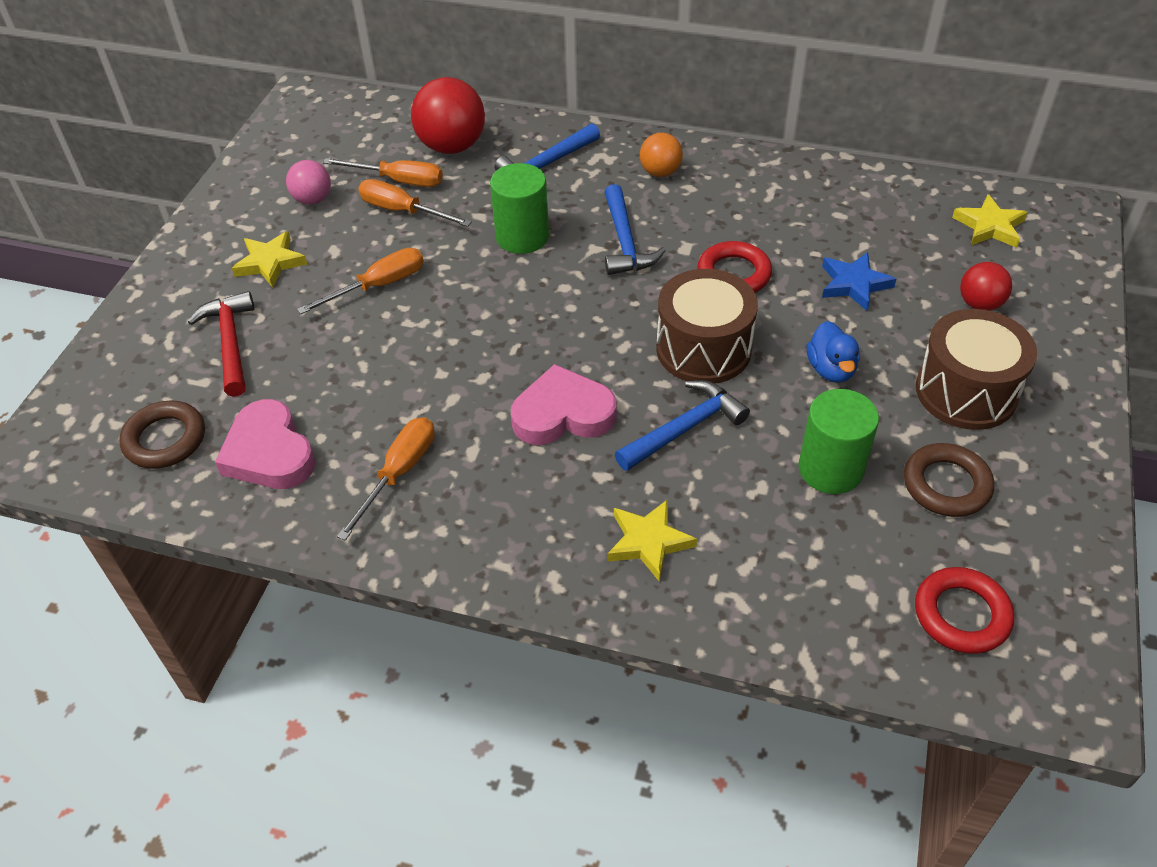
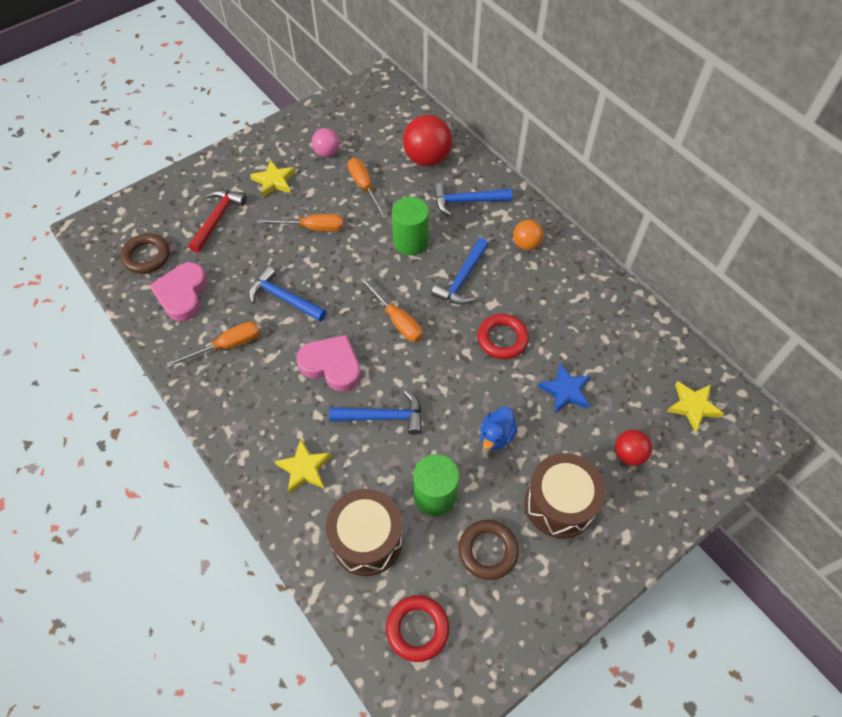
camera: 35 degrees right, 10 degrees up
orange screwdriver [323,158,443,187] -> orange screwdriver moved to [360,277,423,342]
brown drum [656,269,758,384] -> brown drum moved to [326,489,403,576]
none -> blue hammer [249,266,327,322]

